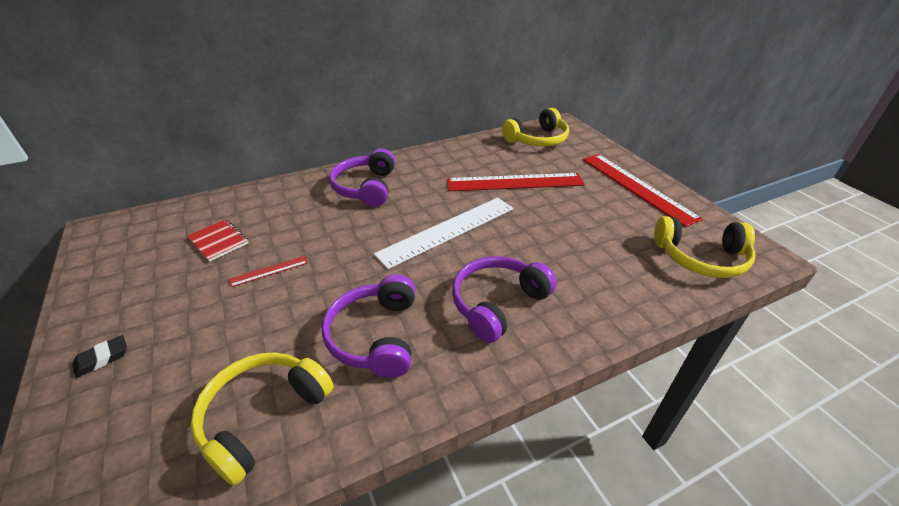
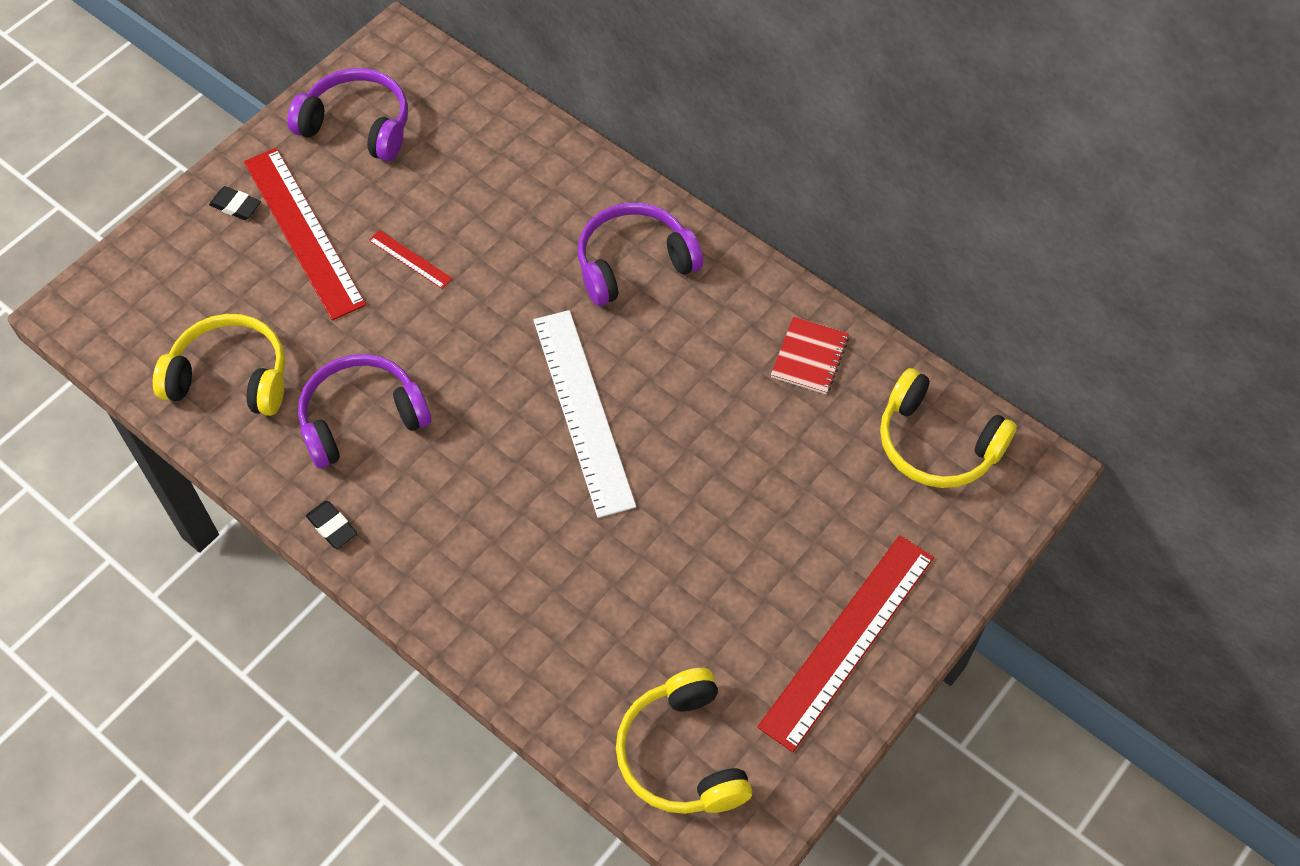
camera: 65 degrees right, 20 degrees up
red notebook [187,219,249,262] -> red notebook moved to [771,317,849,394]
white ruler [374,198,514,269] -> white ruler turned 45 degrees clockwise [533,310,636,518]
red ruler [447,173,585,191] -> red ruler moved to [244,148,366,321]
purple headphones [452,256,557,343] -> purple headphones moved to [287,68,408,161]
none -> black eraser [306,501,357,549]

